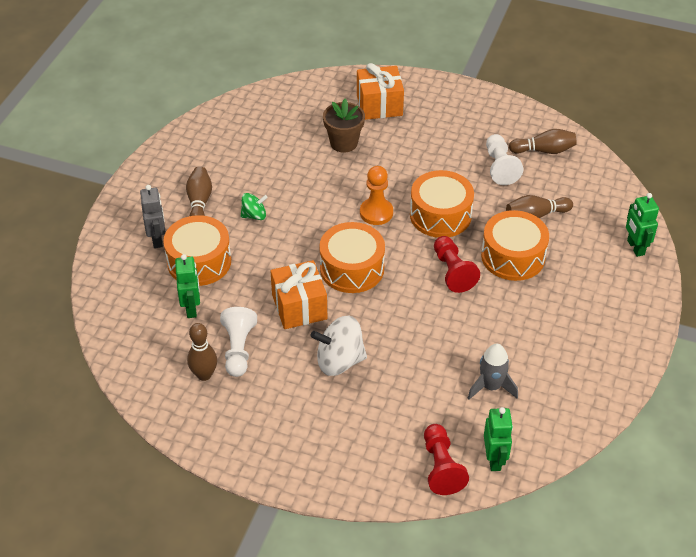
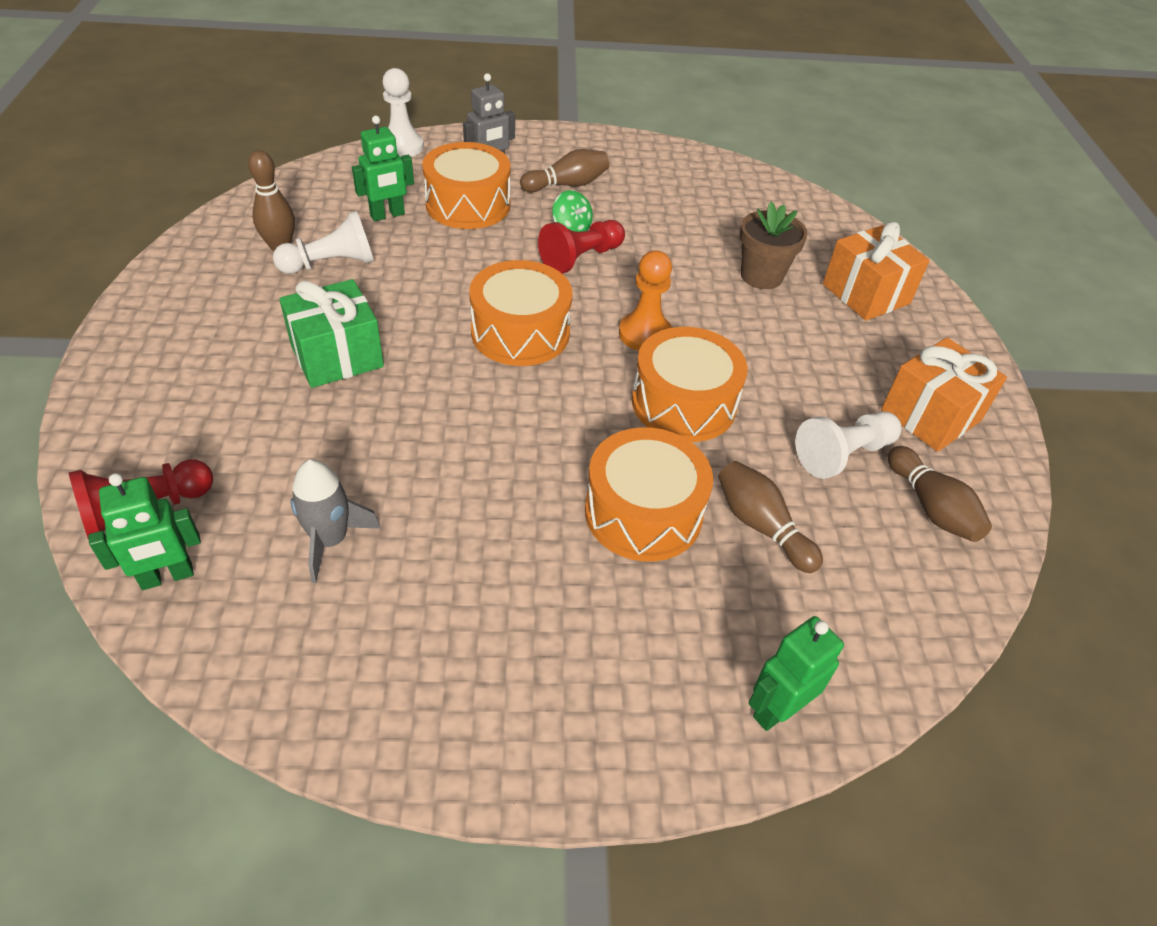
camera: 65 degrees right, 0 degrees up
orange gift [270,260,327,329] -> orange gift moved to [881,338,1007,452]
white spinning top [311,316,367,376] -> green gift [279,279,384,388]
red pawn [434,236,480,293] -> red pawn moved to [538,220,625,274]
none -> white pawn [382,68,424,157]

